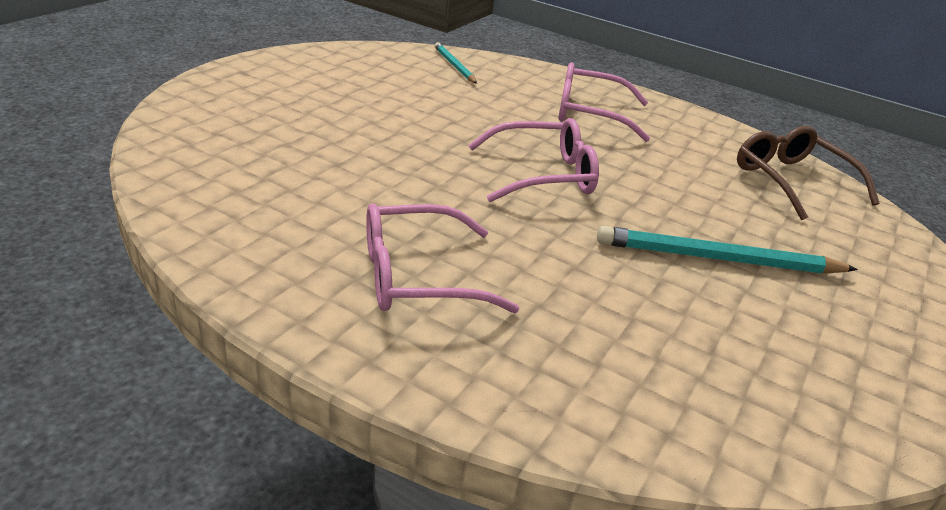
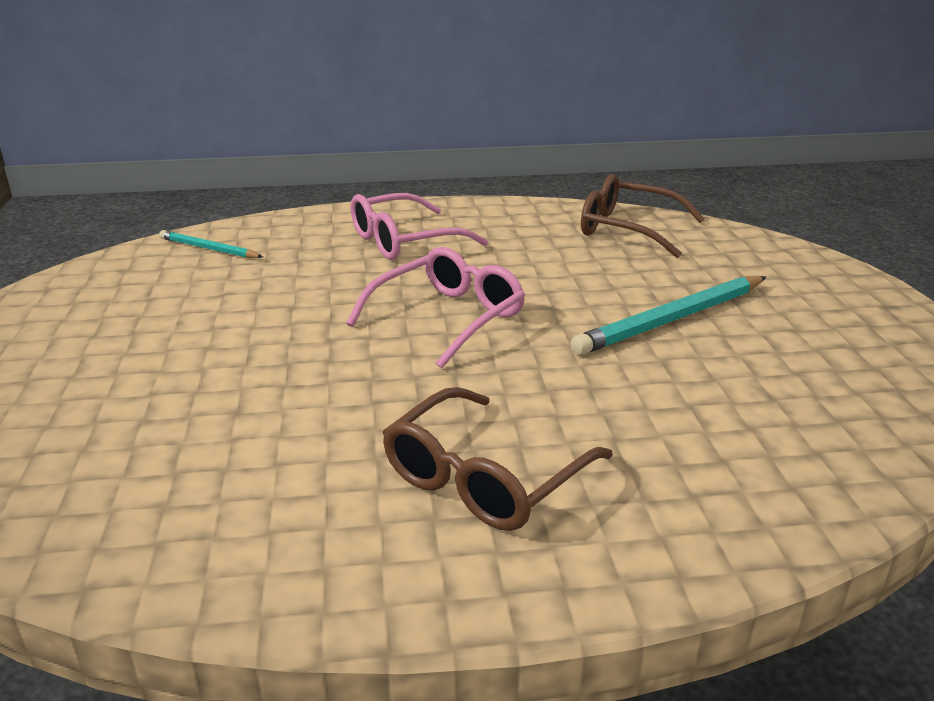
camera: 35 degrees left, 5 degrees down
pink glasses [366,203,519,313] -> brown glasses [382,387,613,531]

